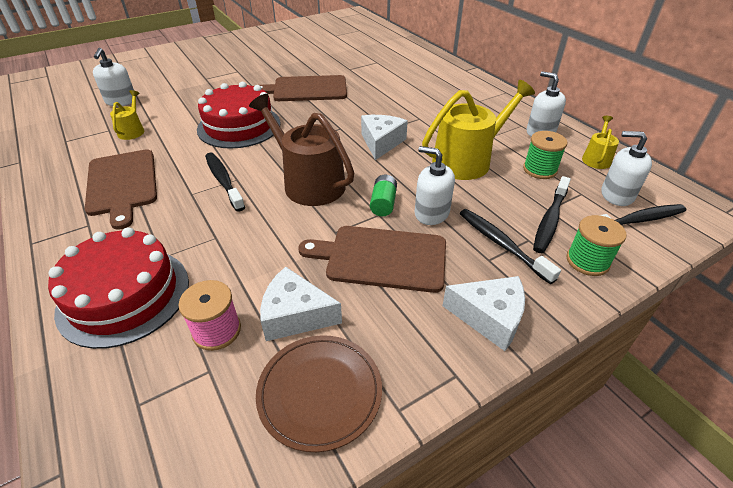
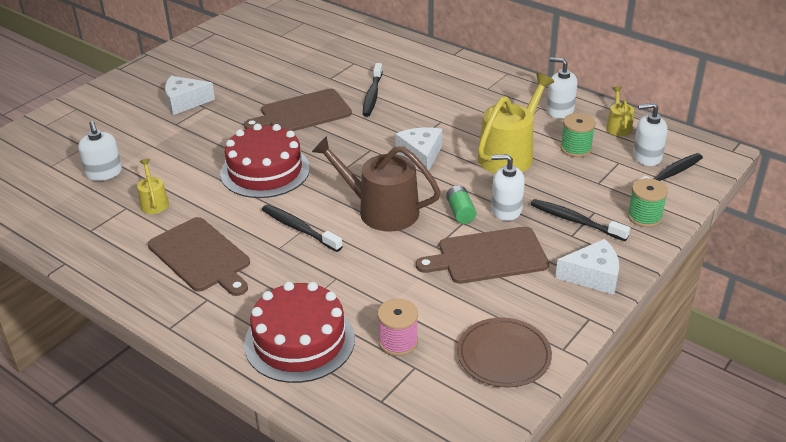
camera: 20 degrees left, 5 degrees down
white cheese [260,267,342,341] -> white cheese moved to [165,76,215,115]
black toothbrush [533,176,571,253] -> black toothbrush moved to [363,63,383,117]

